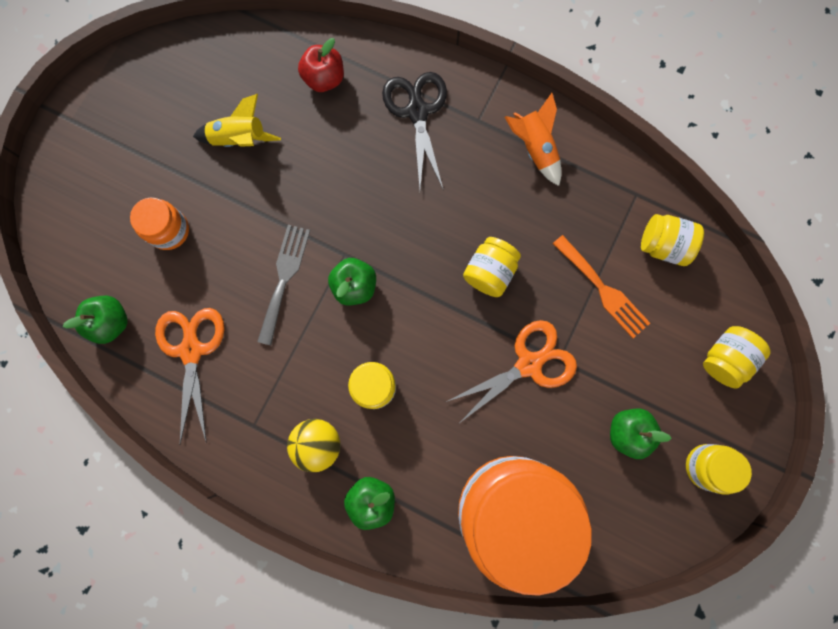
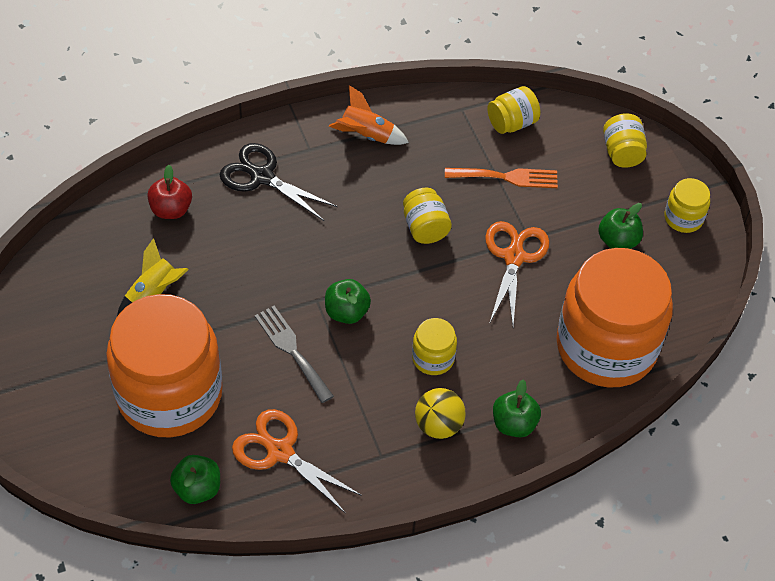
camera: 50 degrees left, 25 degrees down
orange jar [130,198,189,250] -> orange jar [106,294,223,437], size x2.40

